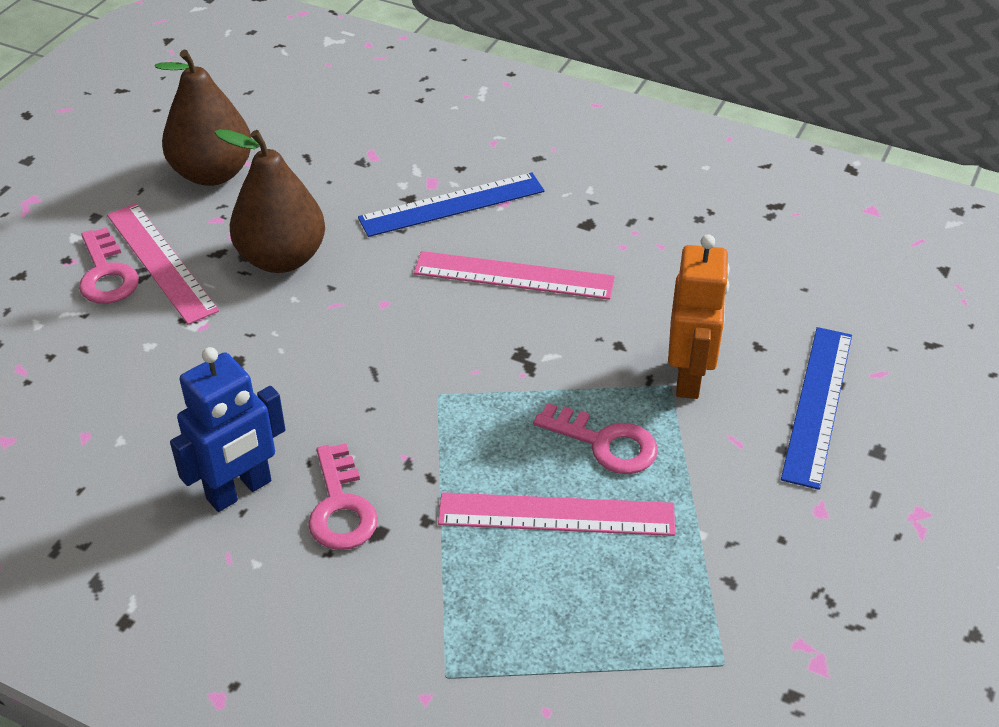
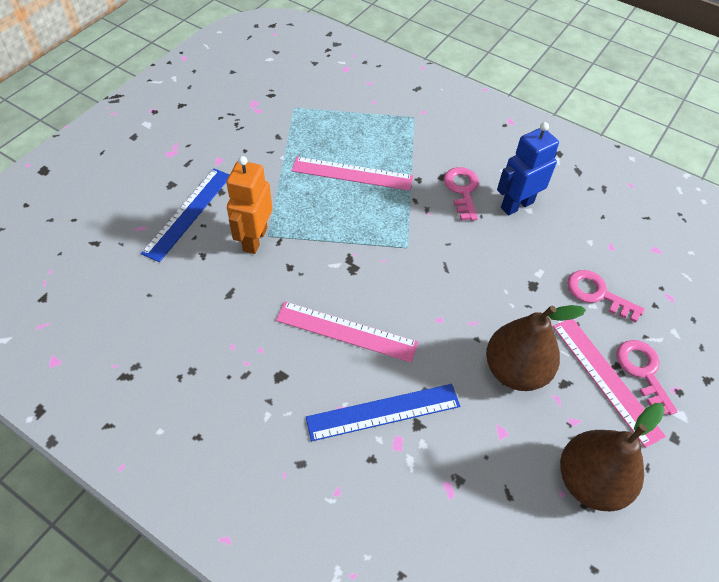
camera: 175 degrees left, 10 degrees up
pink key [533,403,658,474] -> pink key moved to [567,270,645,322]

